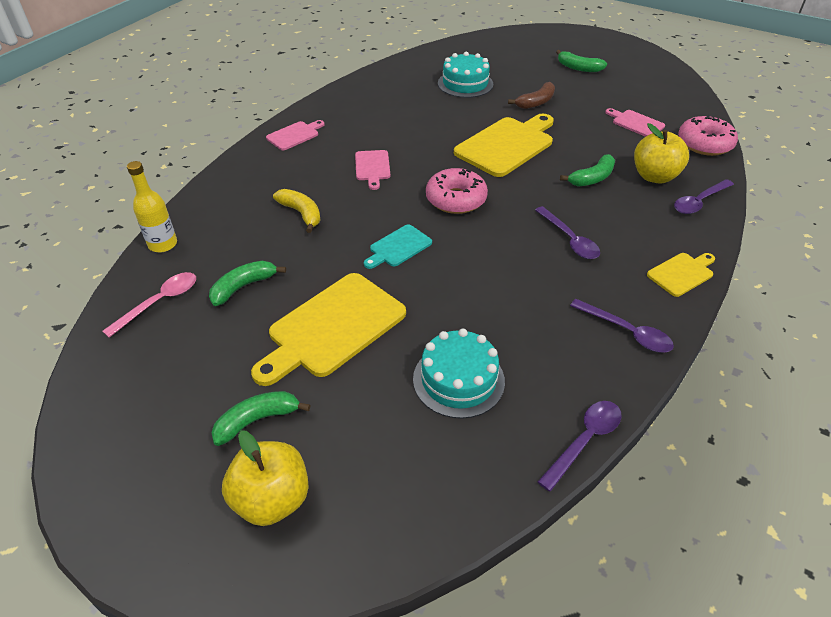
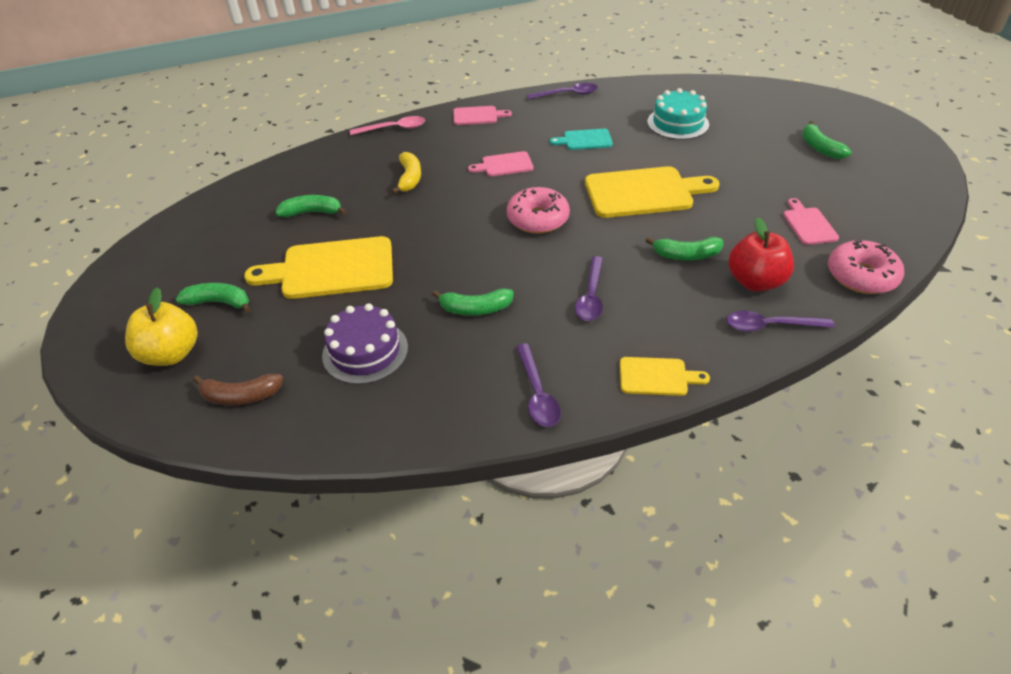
camera: 40 degrees right, 0 degrees up
pink spoon [102,272,196,338] -> pink spoon moved to [350,116,425,135]
yellow bottle [127,161,177,253] -> none
pink cutting board [355,150,390,190] -> pink cutting board turned 45 degrees clockwise [468,151,533,177]
turquoise cutting board [364,224,432,269] -> turquoise cutting board moved to [550,129,613,150]
turquoise cake [413,328,505,419] -> purple cake [322,303,408,384]
brown banana [508,82,555,109] -> brown banana moved to [193,374,283,406]
purple spoon [537,401,622,492] -> purple spoon moved to [527,83,598,99]
yellow apple [634,123,689,184] -> red apple [728,217,794,291]
none -> green banana [432,288,514,316]

